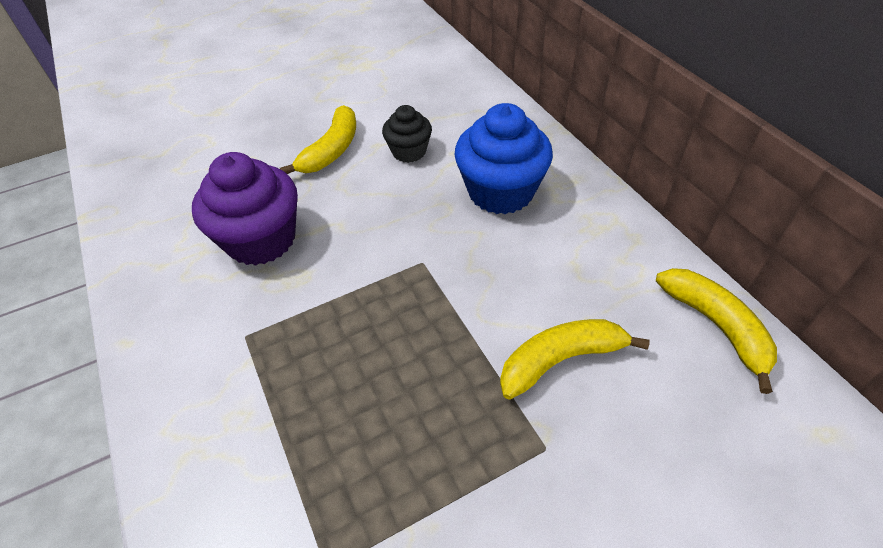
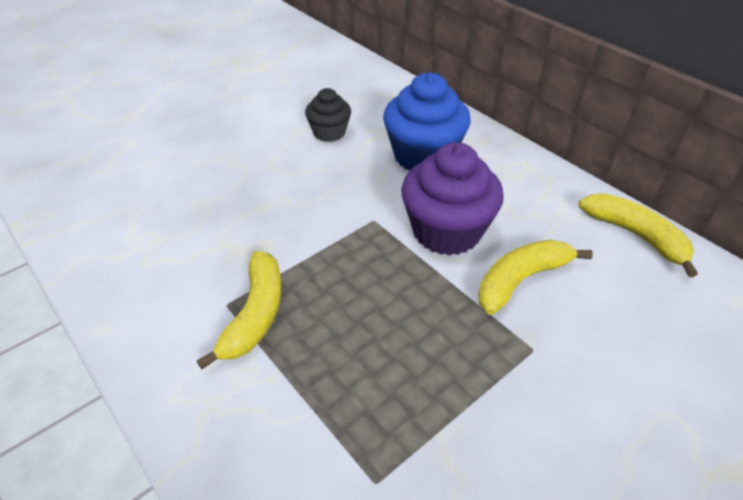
camera: 15 degrees left, 5 degrees down
purple cupcake [192,152,298,266] -> purple cupcake moved to [401,142,504,256]
yellow banana [280,105,356,174] -> yellow banana moved to [197,251,282,369]

